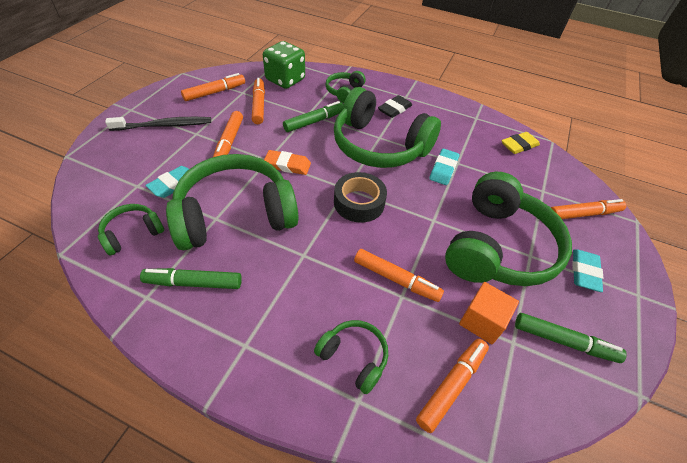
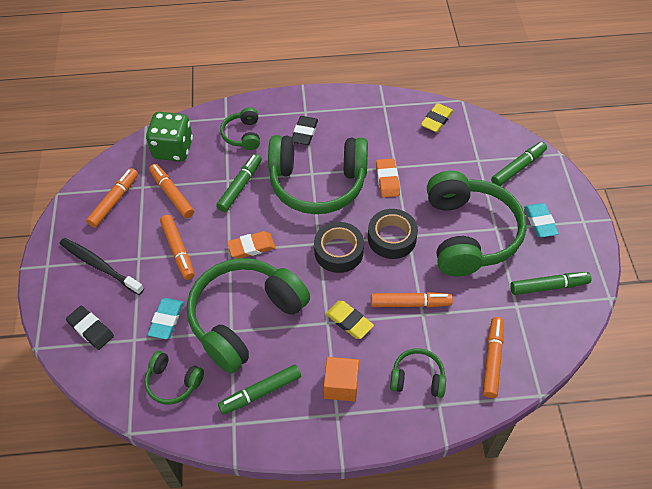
camera: 25 degrees left, 5 degrees up
green headphones [98,204,164,256] -> green headphones turned 90 degrees counterclockwise [144,351,204,405]
black toothbrush [105,117,211,131] -> black toothbrush turned 105 degrees counterclockwise [60,238,144,295]
turquoise eraser [429,149,460,185] -> orange eraser [376,158,400,197]
orange cube [459,282,519,344] -> orange cube moved to [324,357,359,401]
orange marker [551,199,626,219] -> green marker [491,142,547,186]
none -> black eraser [66,306,114,350]
none -> yellow eraser [325,301,374,339]
none -> black tape [368,209,418,259]

